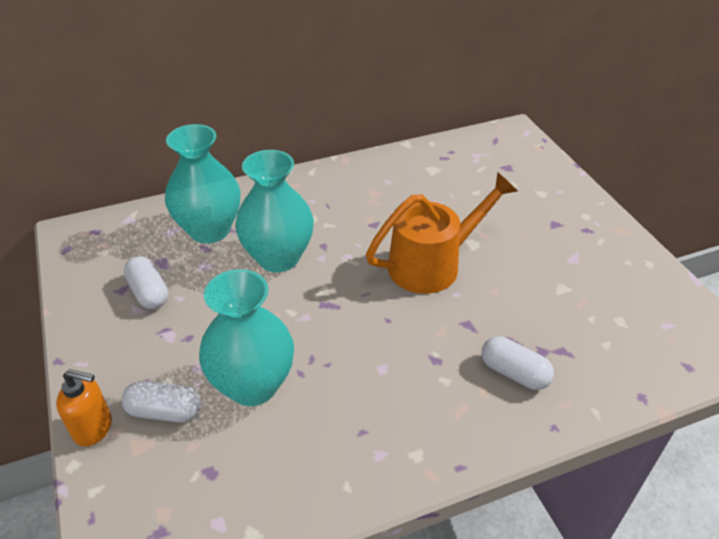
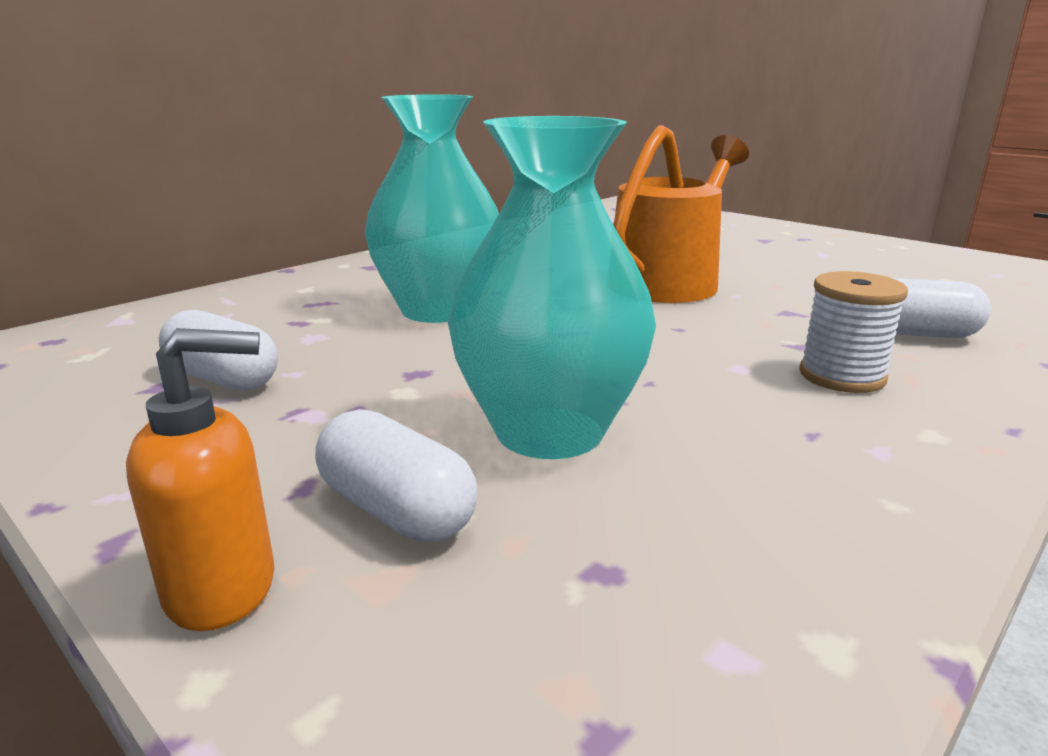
camera: 25 degrees left, 20 degrees down
white capsule [122,381,201,423] -> white capsule turned 60 degrees clockwise [315,409,478,542]
turquoise vase [165,124,241,244] -> none
none -> white spool [799,271,908,393]

